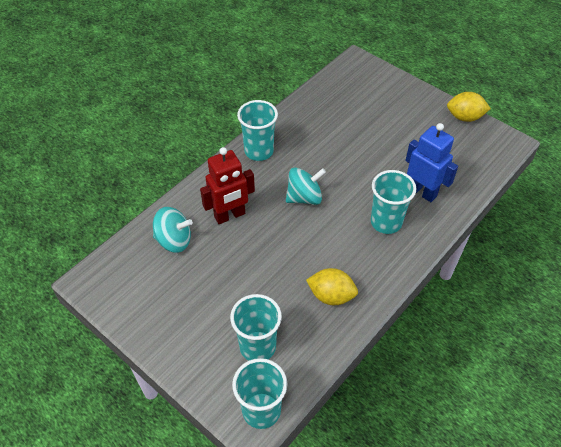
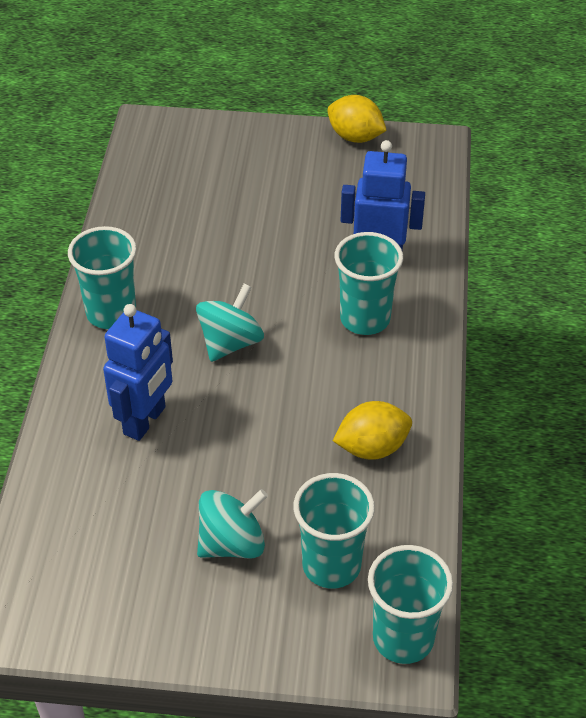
camera: 35 degrees left, 5 degrees down
turquoise spinning top [153,207,193,253] -> turquoise spinning top moved to [197,489,268,559]
red robot [200,147,255,224] -> blue robot [103,304,173,441]
yellow lemon [447,92,491,122] -> yellow lemon turned 60 degrees clockwise [327,95,387,143]

